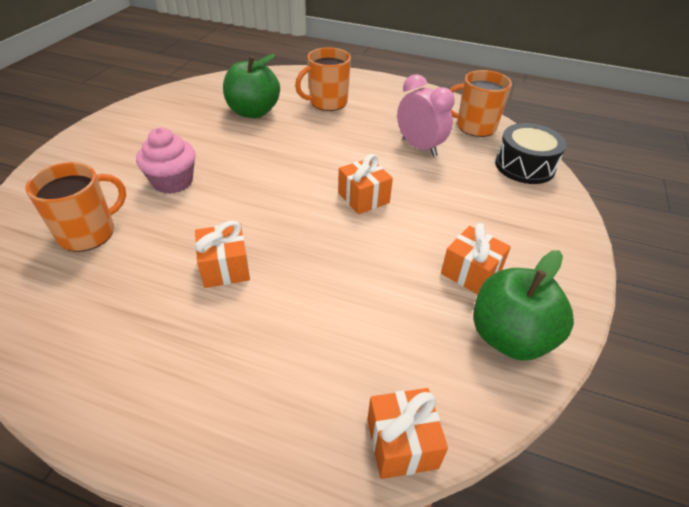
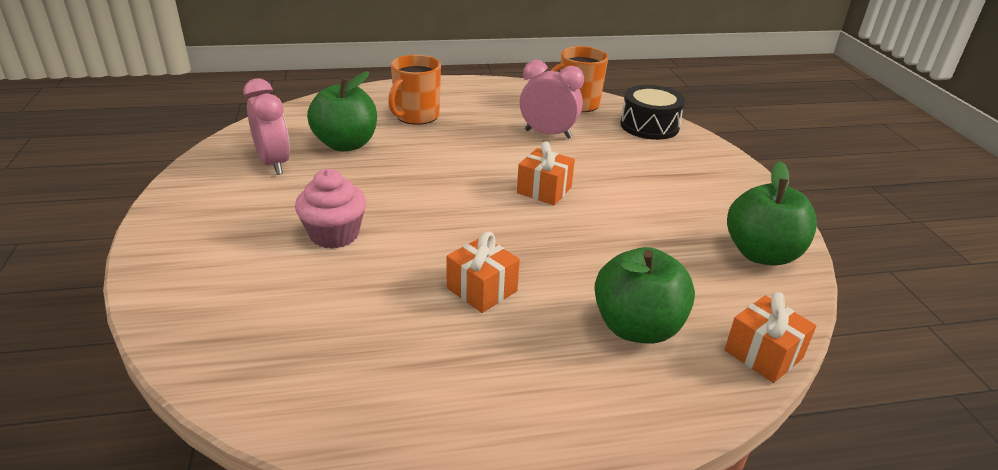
camera: 30 degrees left, 10 degrees down
orange mug [25,162,126,252] -> none
orange gift [441,223,511,295] -> none
none -> pink clock [243,78,290,175]
none -> green apple [594,247,695,344]

